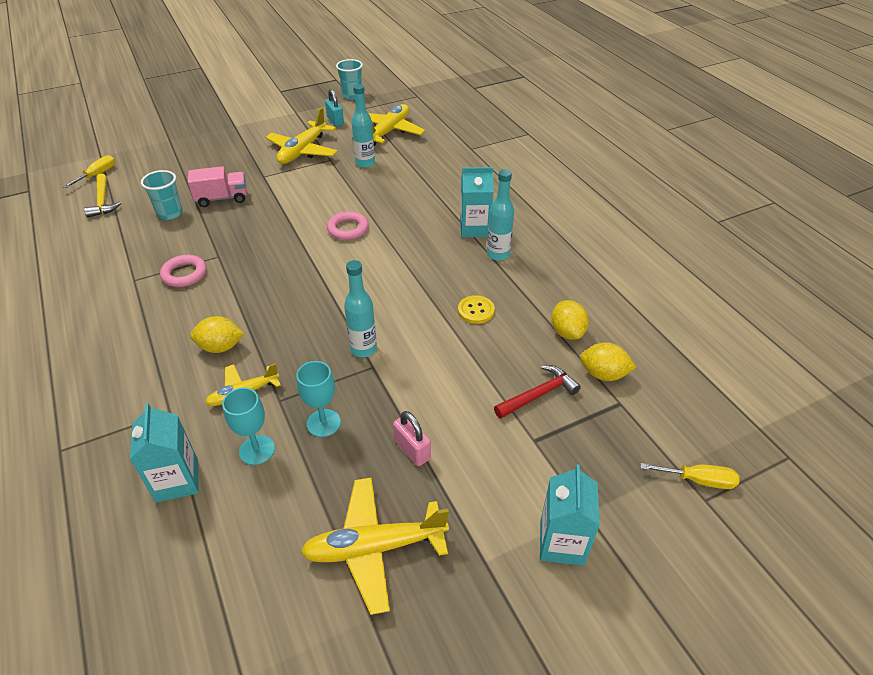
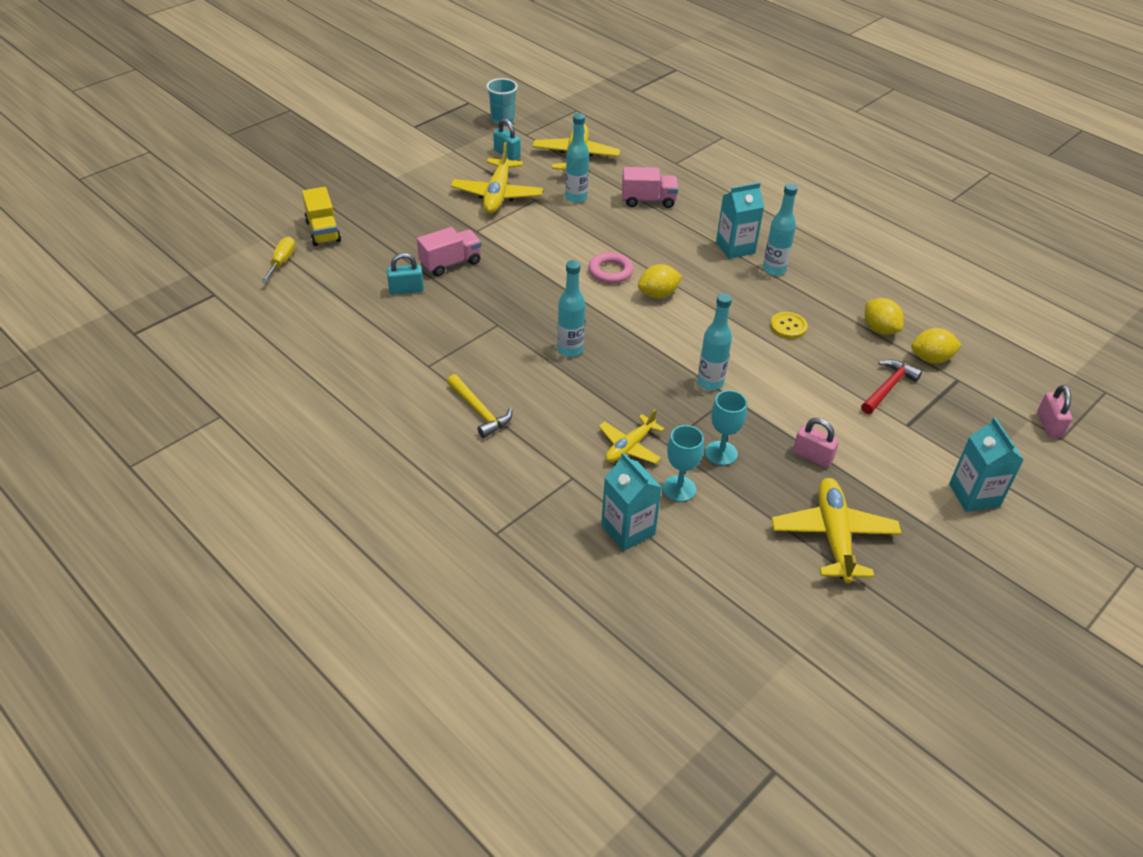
camera: 20 degrees left, 0 degrees up
yellow hammer [84,173,121,218] -> yellow hammer moved to [447,374,512,438]
turquoise cup [141,170,183,220] -> turquoise padlock [387,253,424,295]
pink ring [160,255,207,287] -> none
yellow lemon [190,316,244,353] -> yellow lemon moved to [638,264,682,298]
yellow plane [301,477,449,615] -> yellow plane turned 120 degrees clockwise [772,478,902,583]
yellow screwdriver [640,463,740,489] -> pink padlock [1037,385,1072,438]
none -> yellow truck [302,187,341,246]
none -> turquoise bottle [557,260,585,357]
none -> pink truck [622,167,678,208]

